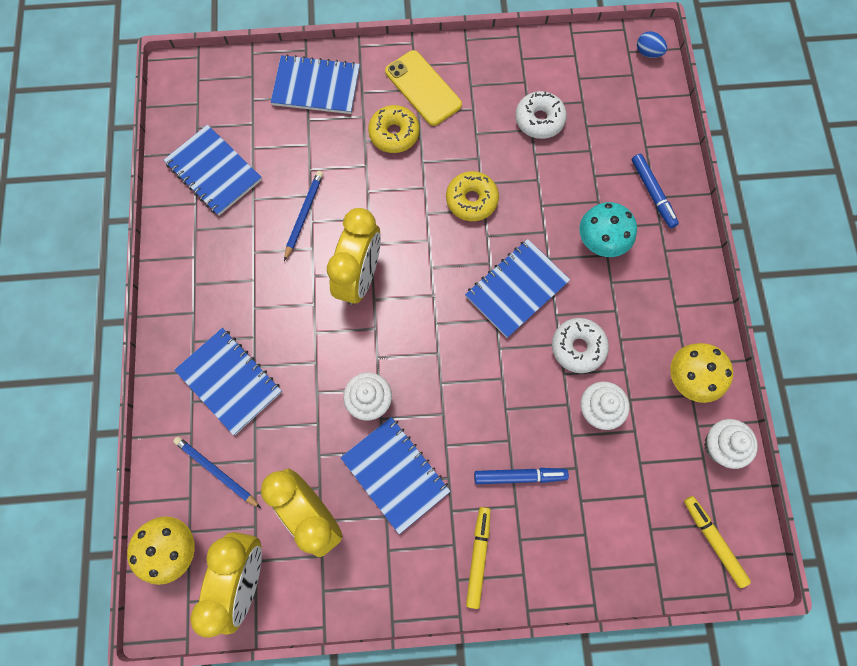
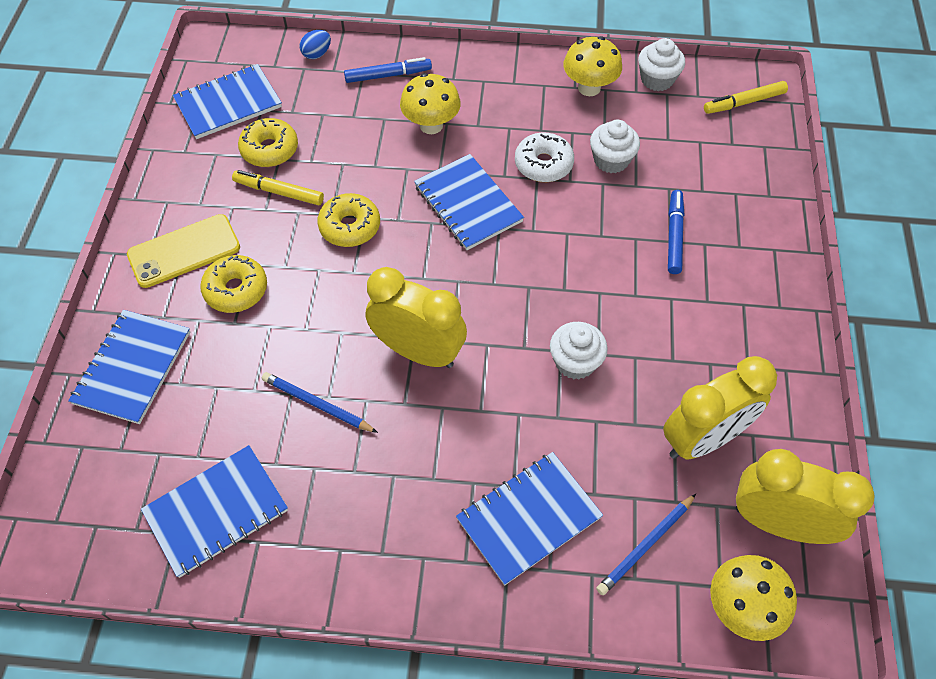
camera: 80 degrees left, 15 degrees down
blue notebook [340,417,451,534] -> blue notebook moved to [173,64,282,139]
yellow marker [466,507,491,609] -> yellow marker moved to [232,170,324,205]
white donut [515,91,567,139] -> yellow donut [238,118,298,167]
turquoise mushroom [579,202,637,257] -> yellow mushroom [400,73,461,134]
blue egg [637,31,667,58] -> blue egg moved to [300,30,331,59]

